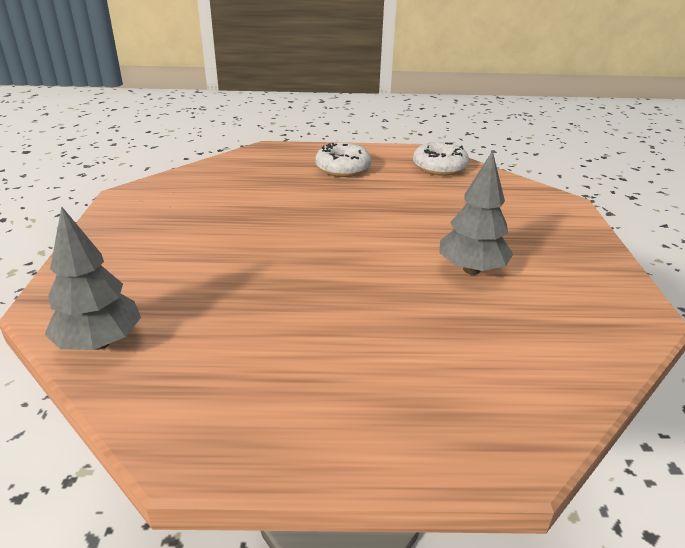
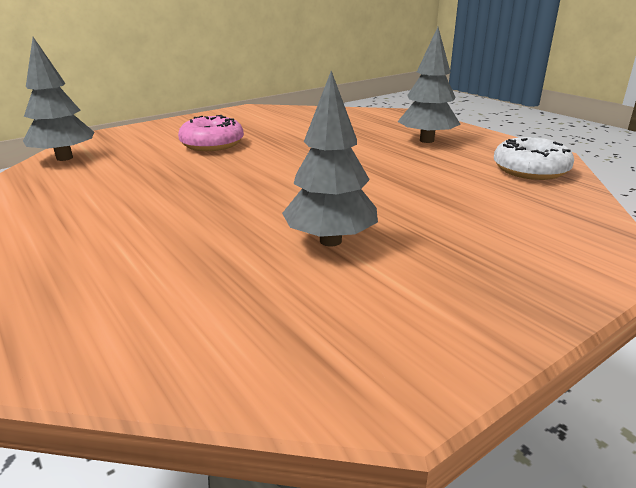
camera: 55 degrees right, 5 degrees down
white donut [315,143,371,177] -> grey tree [397,27,461,143]
none -> pink donut [178,115,244,151]

